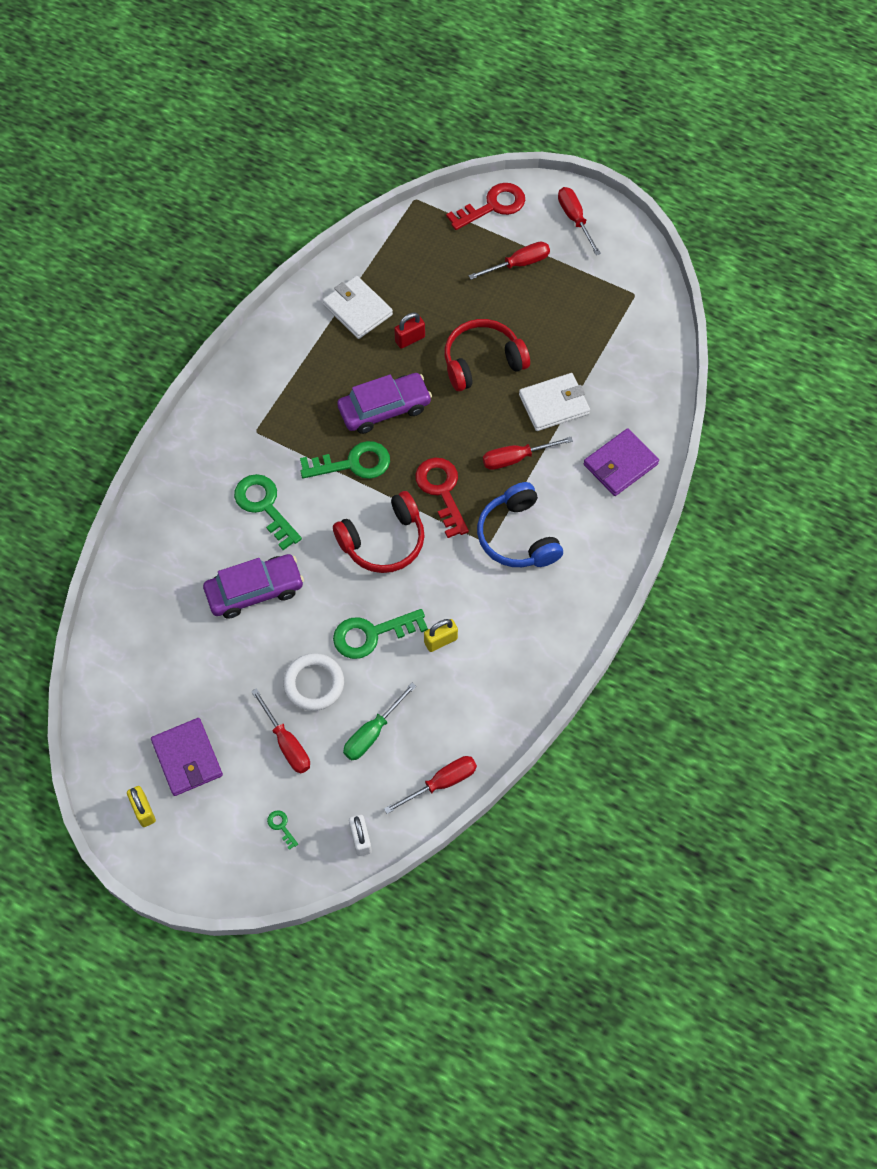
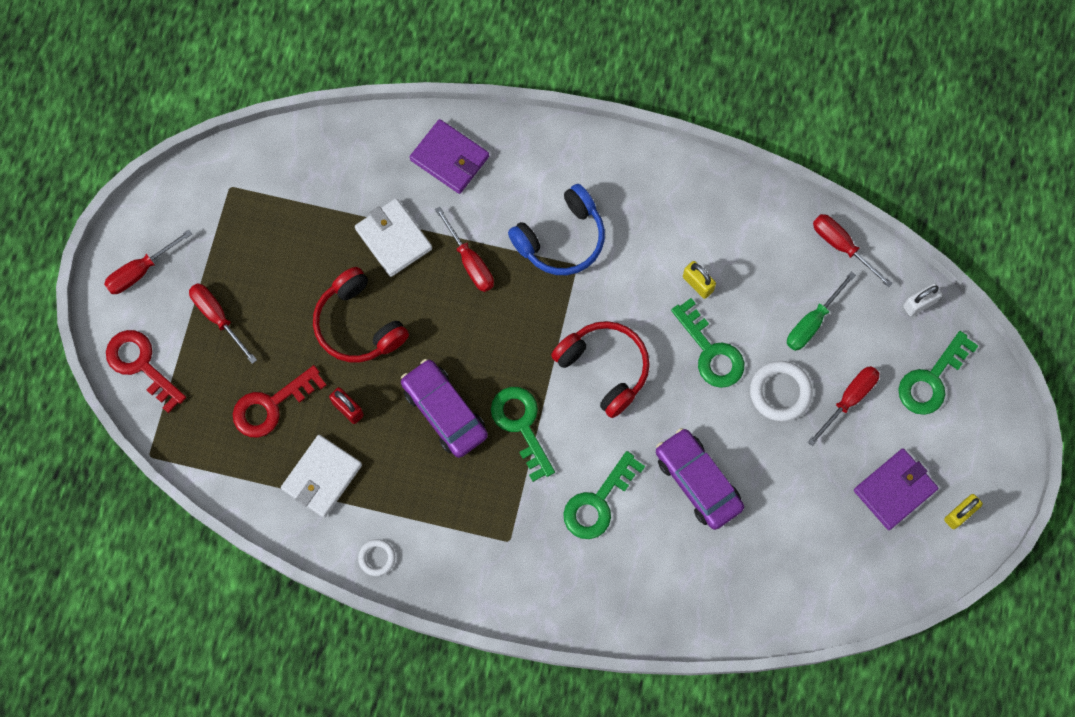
camera: 105 degrees left, 10 degrees up
green key [267,810,298,850] -> green key [898,331,978,415], size x2.34
green screwdriver [343,683,416,760] -> green screwdriver turned 105 degrees clockwise [787,271,856,351]
red key [415,457,469,538] -> red key moved to [233,365,326,437]
none -> white ring [358,539,395,576]

